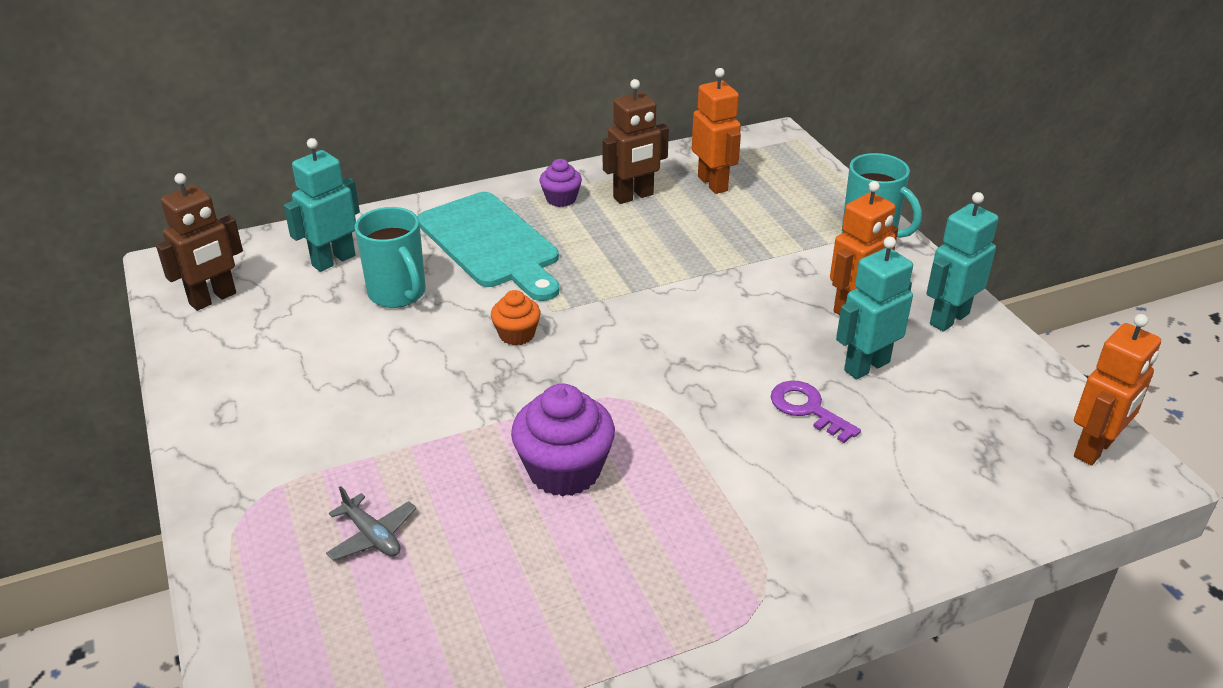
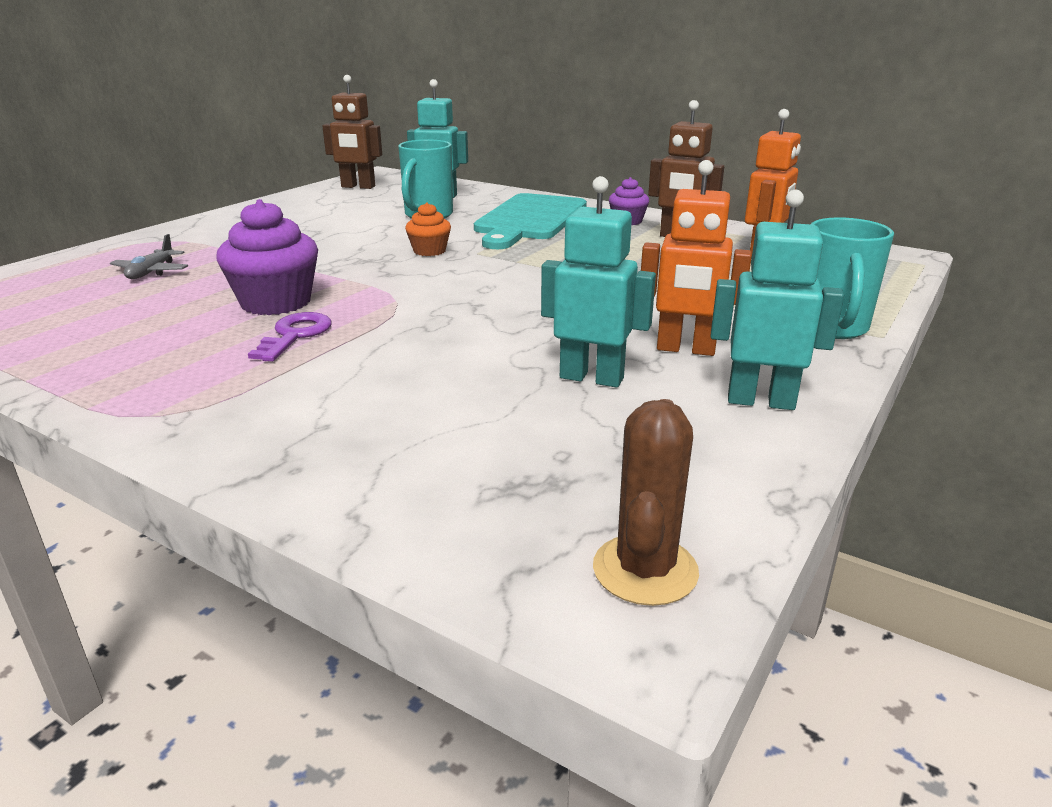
camera: 55 degrees right, 10 degrees down
purple key [771,381,861,443] -> purple key moved to [248,312,332,362]
orange robot [1074,314,1161,465] -> brown cactus [593,399,699,606]

